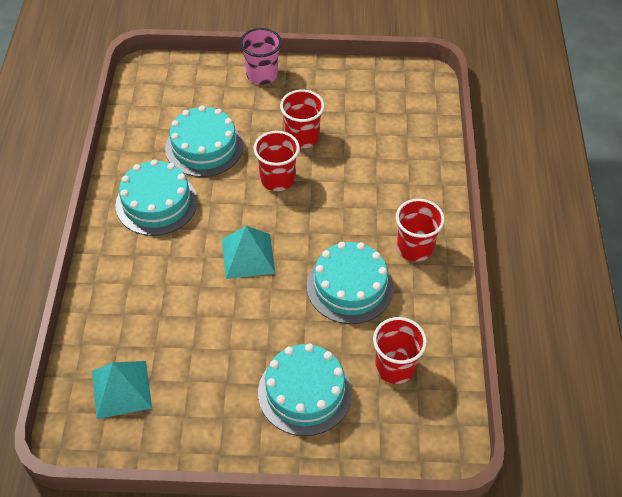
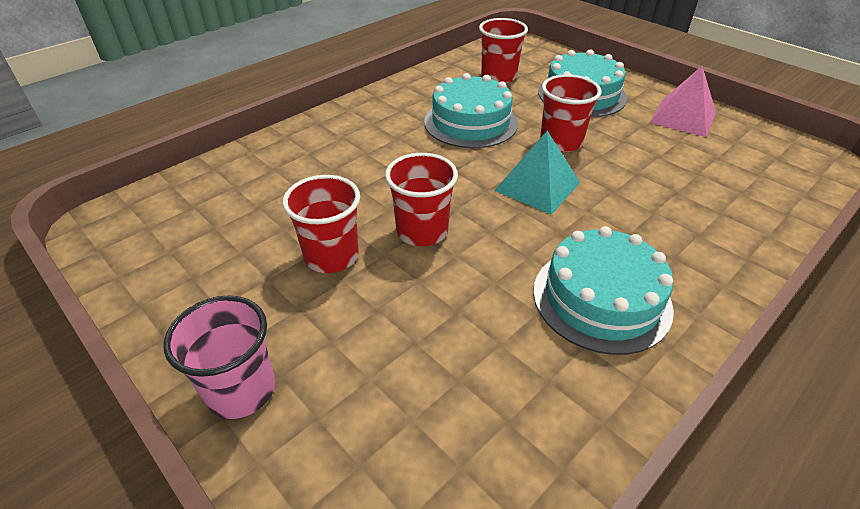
camera: 135 degrees left, 10 degrees down
turquoise pyramid [92,361,152,419] -> none
turquoise cake [165,105,243,177] -> none
red cup [396,199,445,261] -> red cup moved to [540,74,602,152]
none -> pink pyramid [650,66,716,137]

